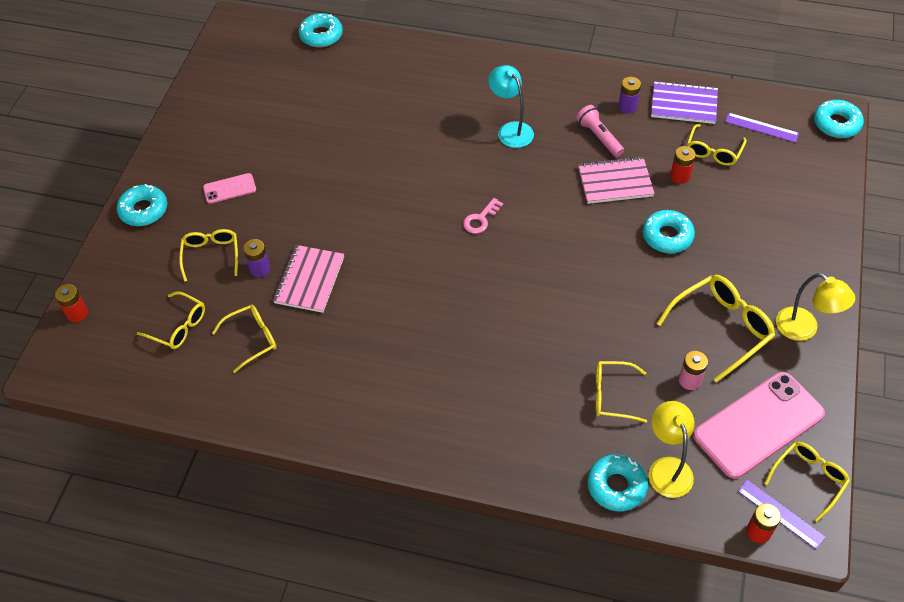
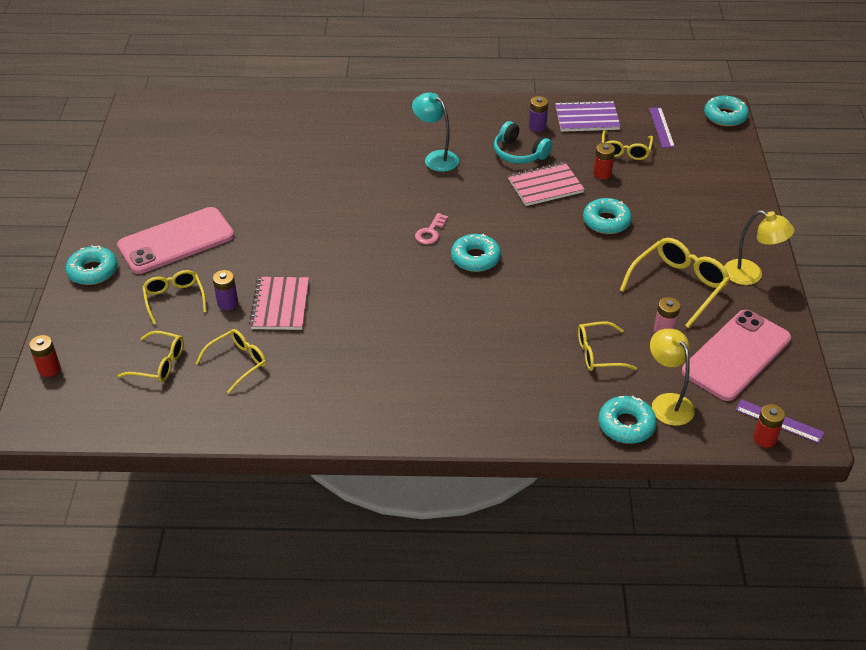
camera: 15 degrees left, 10 degrees down
pink phone [203,173,256,204] -> pink phone [117,207,234,274], size x2.15
turquoise donut [298,13,343,47] -> turquoise donut moved to [451,234,501,272]
pink flashlight [576,105,624,157] -> turquoise headphones [494,121,553,164]
purple ruler [725,113,799,143] -> purple ruler turned 75 degrees clockwise [649,107,675,148]
yellow glasses [764,442,850,522] -> none

